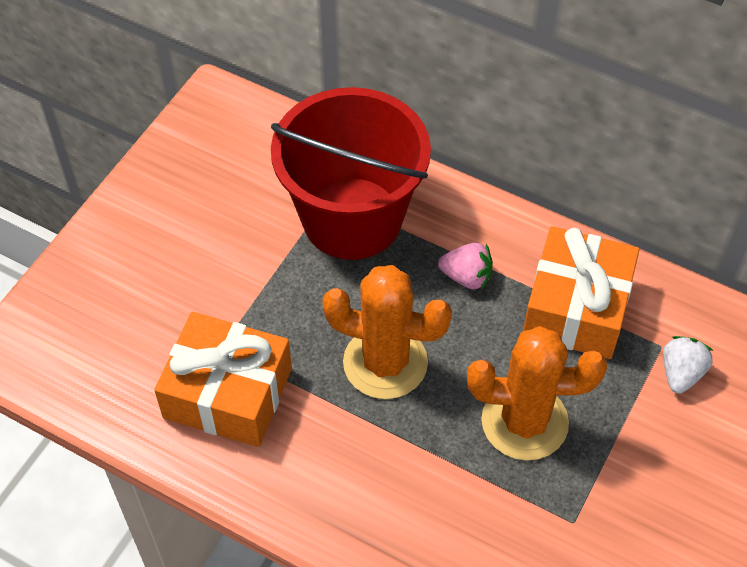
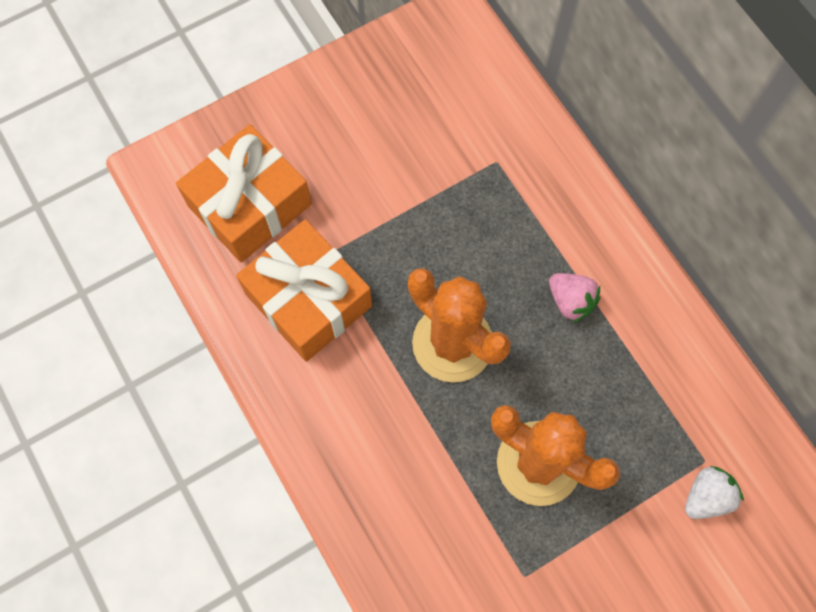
camera: 30 degrees right, 15 degrees up
red bucket [271,87,431,260] -> none
orange gift [523,226,639,359] -> orange gift moved to [176,124,312,262]

